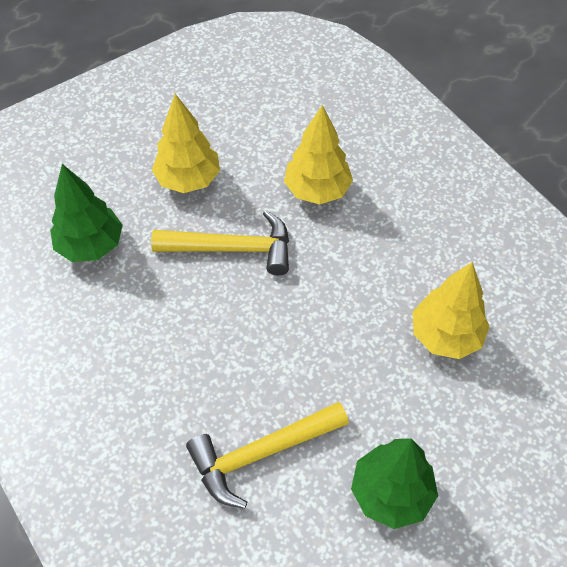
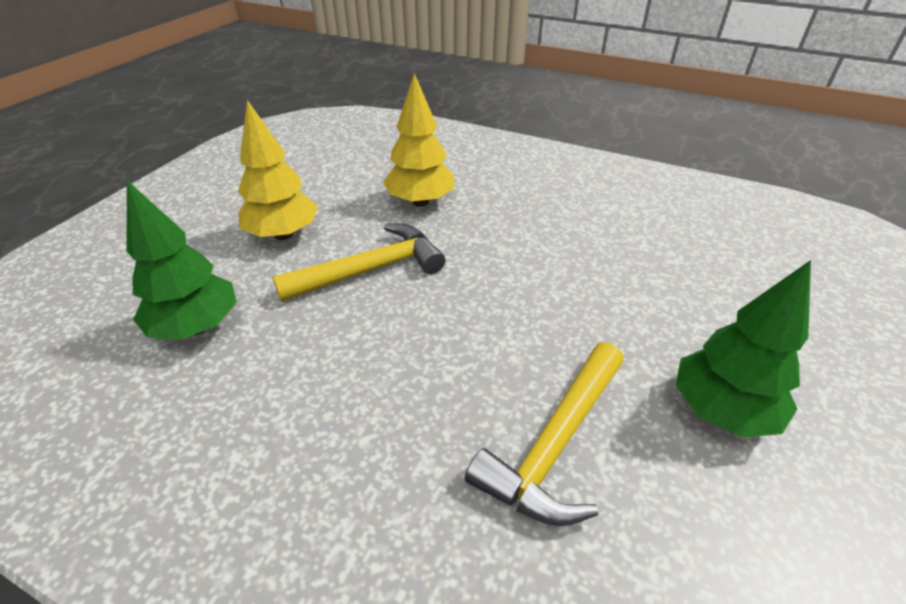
camera: 30 degrees left, 15 degrees down
yellow tree [413,262,490,359] -> none

